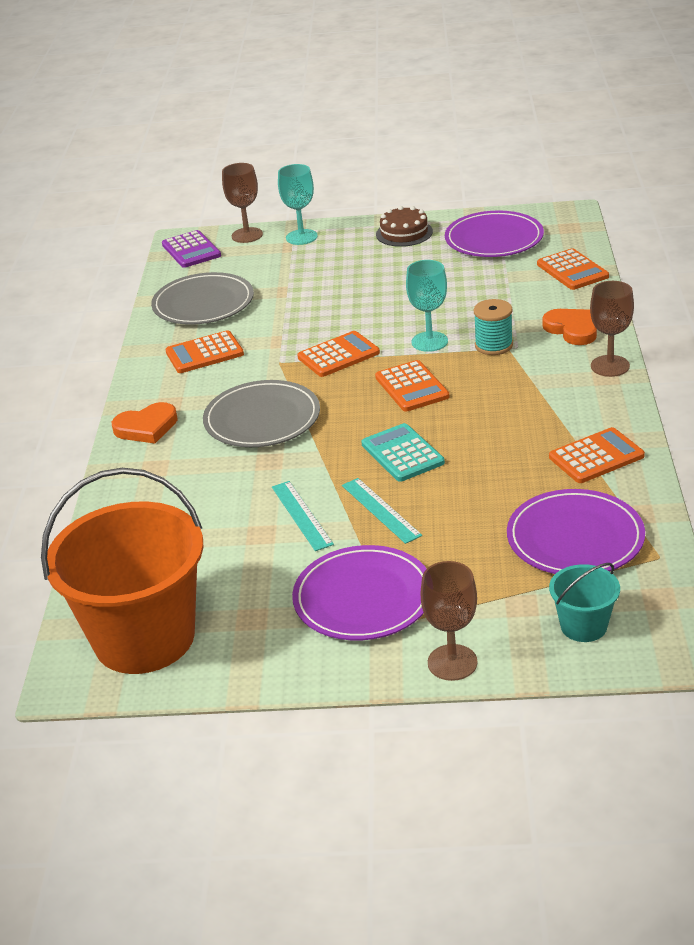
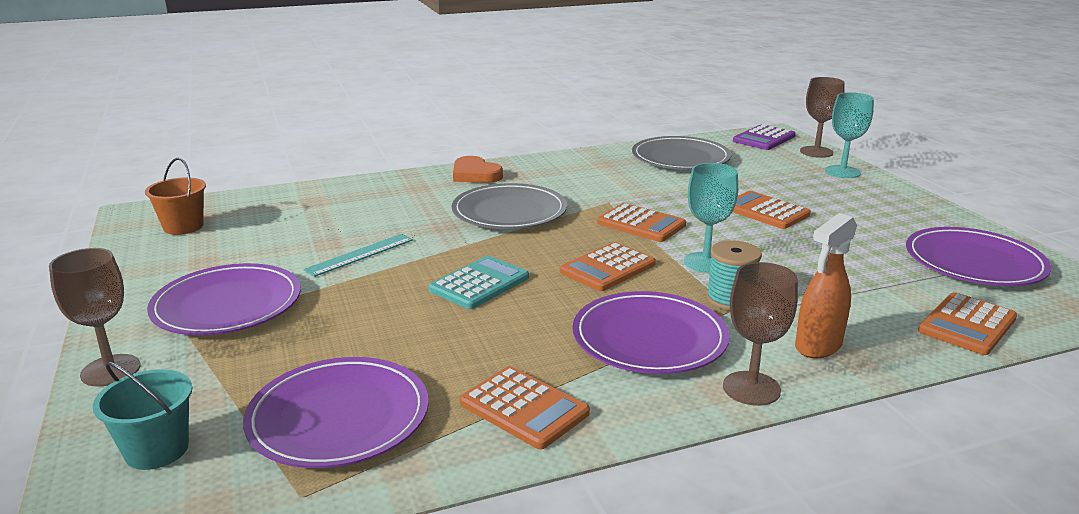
camera: 65 degrees right, 10 degrees down
orange bucket [41,468,204,674] -> orange bucket [145,158,206,235], size x0.44
orange calculator [165,330,244,373] -> orange calculator moved to [733,191,811,229]
turquoise ruler [342,478,422,544] -> none
brown cake [376,206,433,247] -> none
orange heart [543,309,597,345] -> orange spray bottle [795,213,857,358]
none -> purple plate [573,291,730,374]

